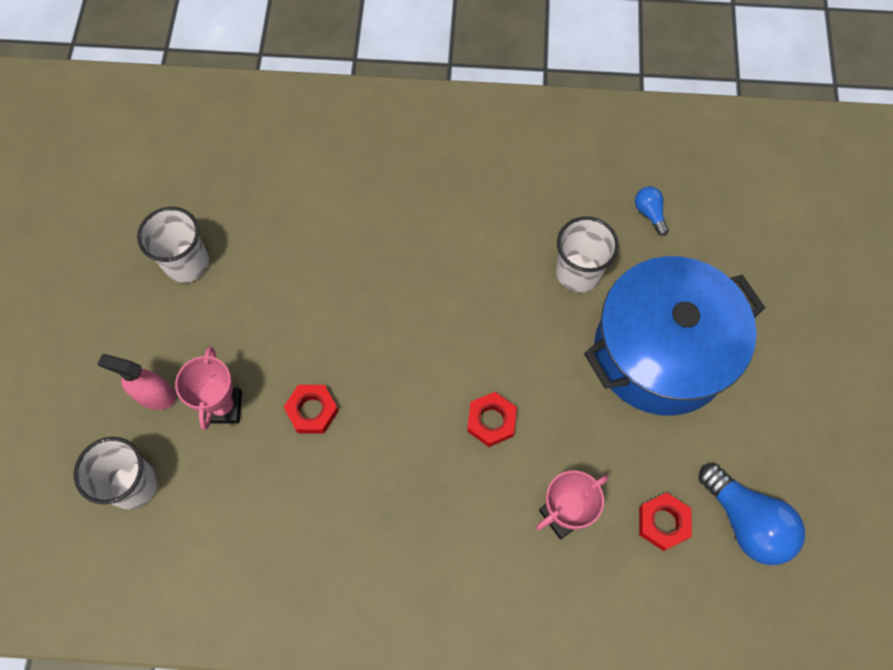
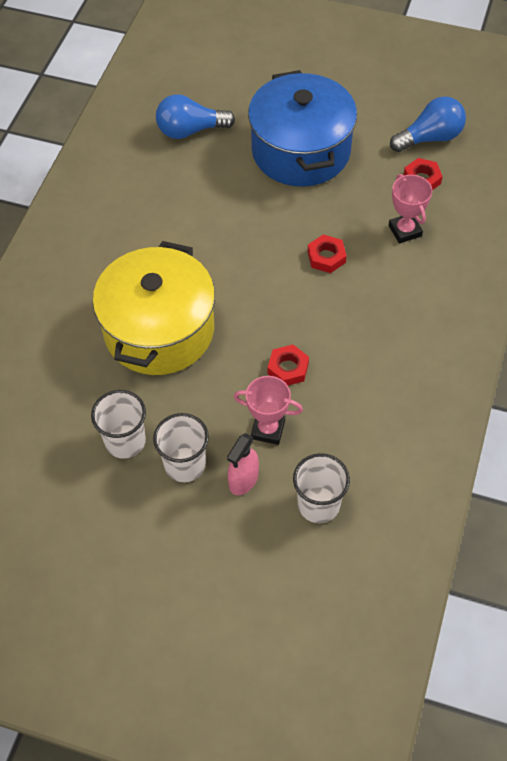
camera: 75 degrees left, 10 degrees down
white cup [556,216,619,292] -> white cup moved to [153,413,209,482]
blue light bulb [635,187,669,236] -> blue light bulb [156,94,235,139], size x2.01
none -> yellow pot [93,241,215,375]

